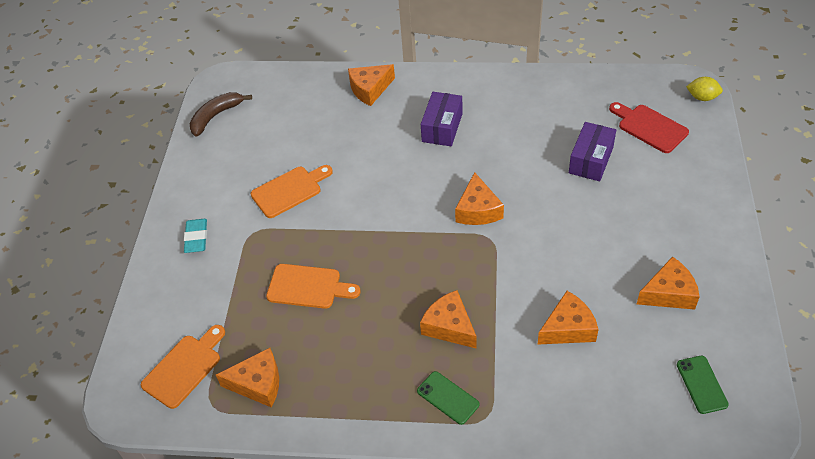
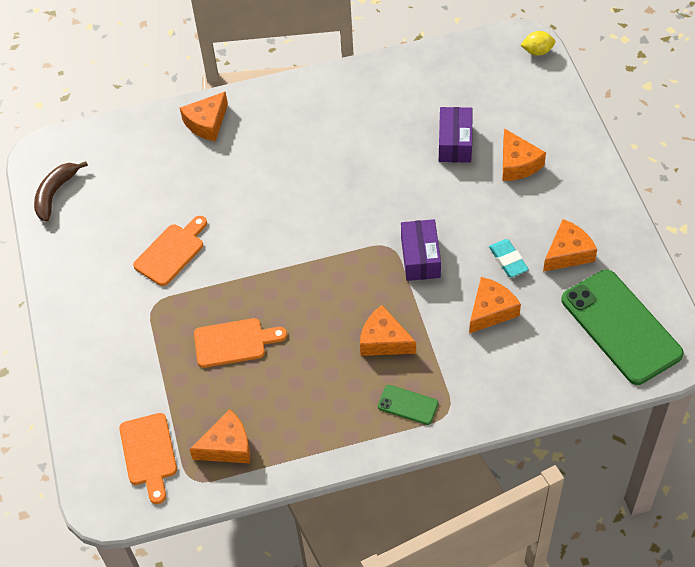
camera: 20 degrees left, 5 degrees up
orange cutting board [141,325,225,409] -> orange cutting board turned 150 degrees clockwise [119,413,177,504]
turquoise eraser [184,219,207,253] -> turquoise eraser moved to [489,239,529,277]
purple box [421,92,463,146] -> purple box moved to [401,219,441,281]
orange cheese [455,172,504,225] -> orange cheese moved to [503,128,546,181]
red cutting board [609,102,689,153] -> none
green phone [677,356,729,414] -> green phone [561,269,684,385], size x2.27

